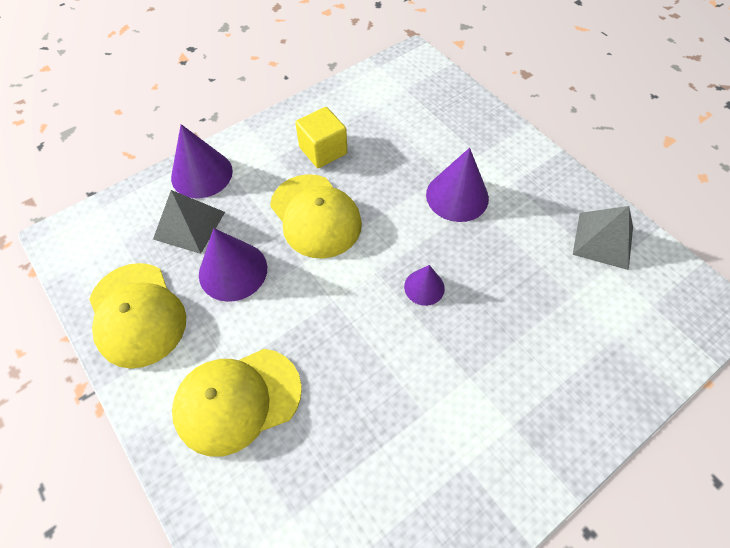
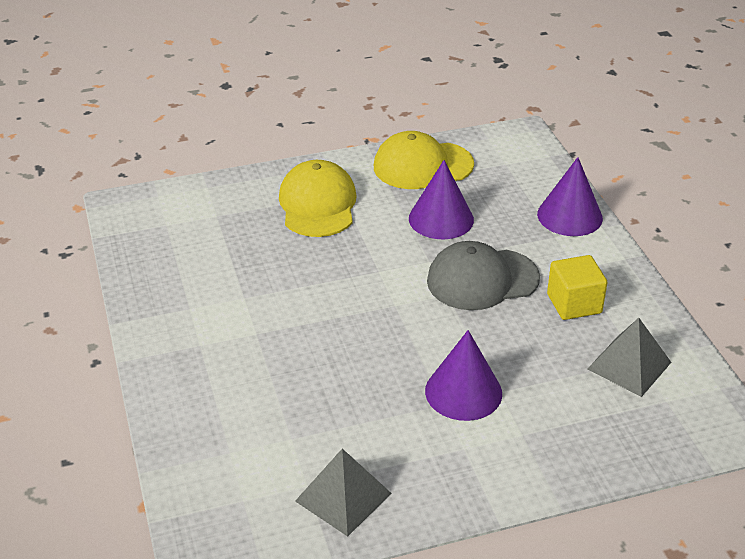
camera: 110 degrees right, 20 degrees down
grey pyramid [153,190,225,254] -> grey pyramid moved to [587,318,671,397]
yellow cap [270,174,362,259] -> grey cap [427,241,540,310]
purple cone [404,265,445,306] -> none

